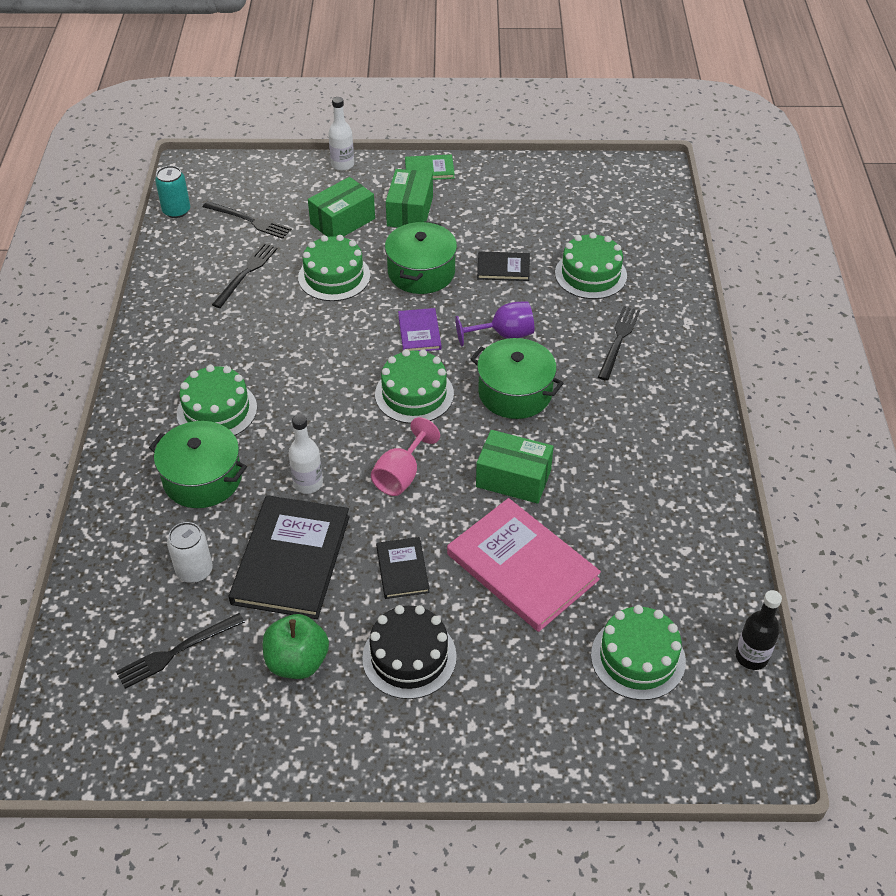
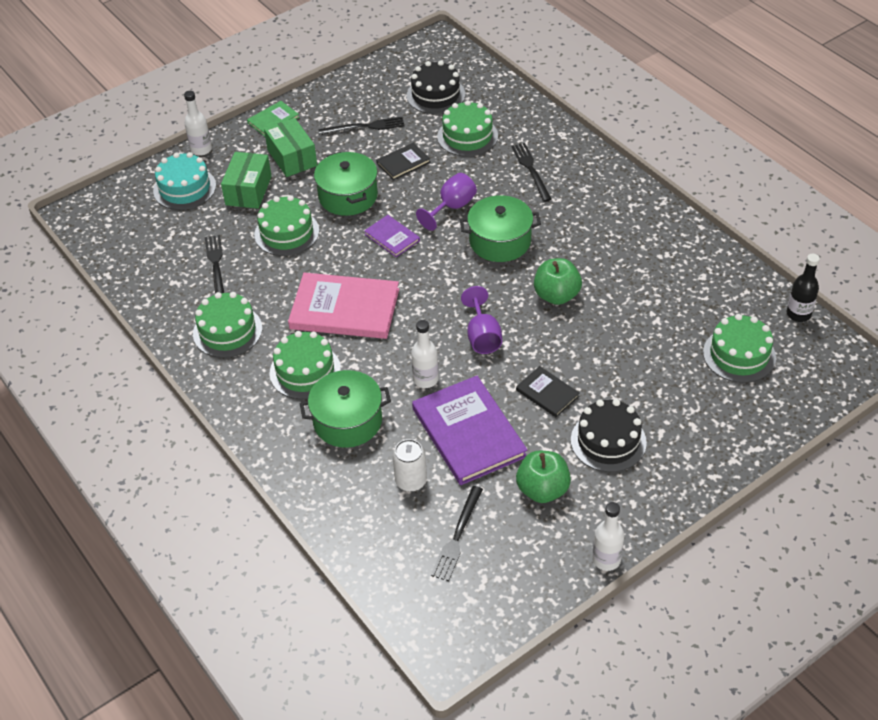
camera: 35 degrees left, 0 degrees up
turquoise can [155,166,190,218] -> none
black fork [203,201,292,239] -> black fork moved to [318,117,404,135]
black book [229,495,350,619] -> purple book [412,376,527,485]
pink goblet [371,417,440,496] -> purple goblet [461,286,502,354]
green cake [375,349,454,424] -> green cake moved to [193,292,262,358]
pink book [447,498,601,632] -> pink book moved to [288,273,399,339]
green box [476,430,554,504] -> green apple [534,258,582,305]
none -> turquoise cake [153,152,216,210]
none -> black cake [407,61,465,114]
none -> white bottle [592,502,624,571]

